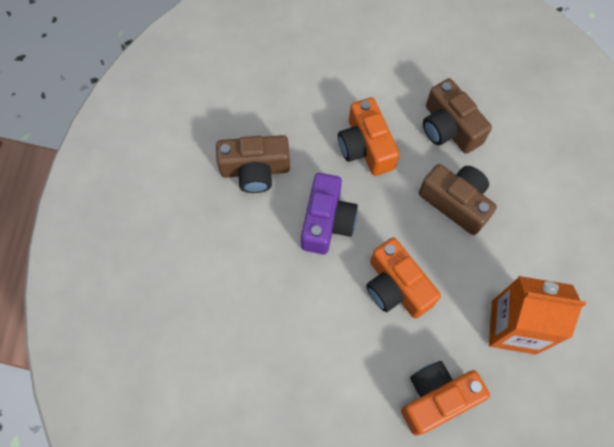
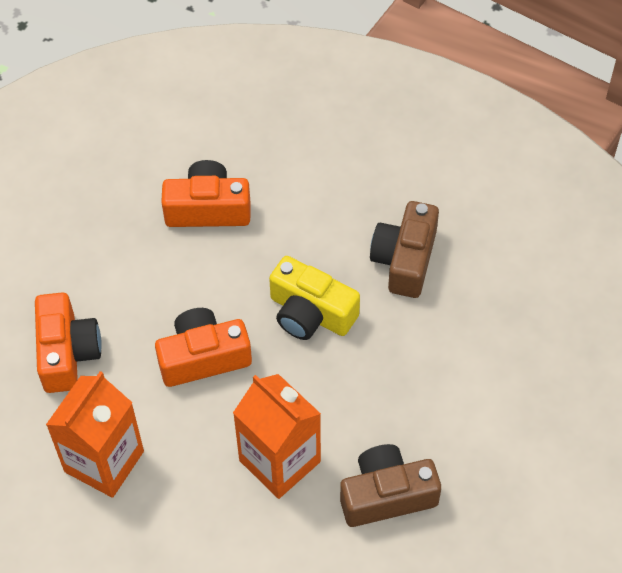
camera: 110 degrees right, 10 degrees down
purple camera [301,173,358,254] -> yellow camera [269,256,360,340]
orange camera [338,97,400,176] -> orange camera moved to [161,160,251,227]
brown camera [419,164,497,235] -> orange carton [233,374,321,499]

